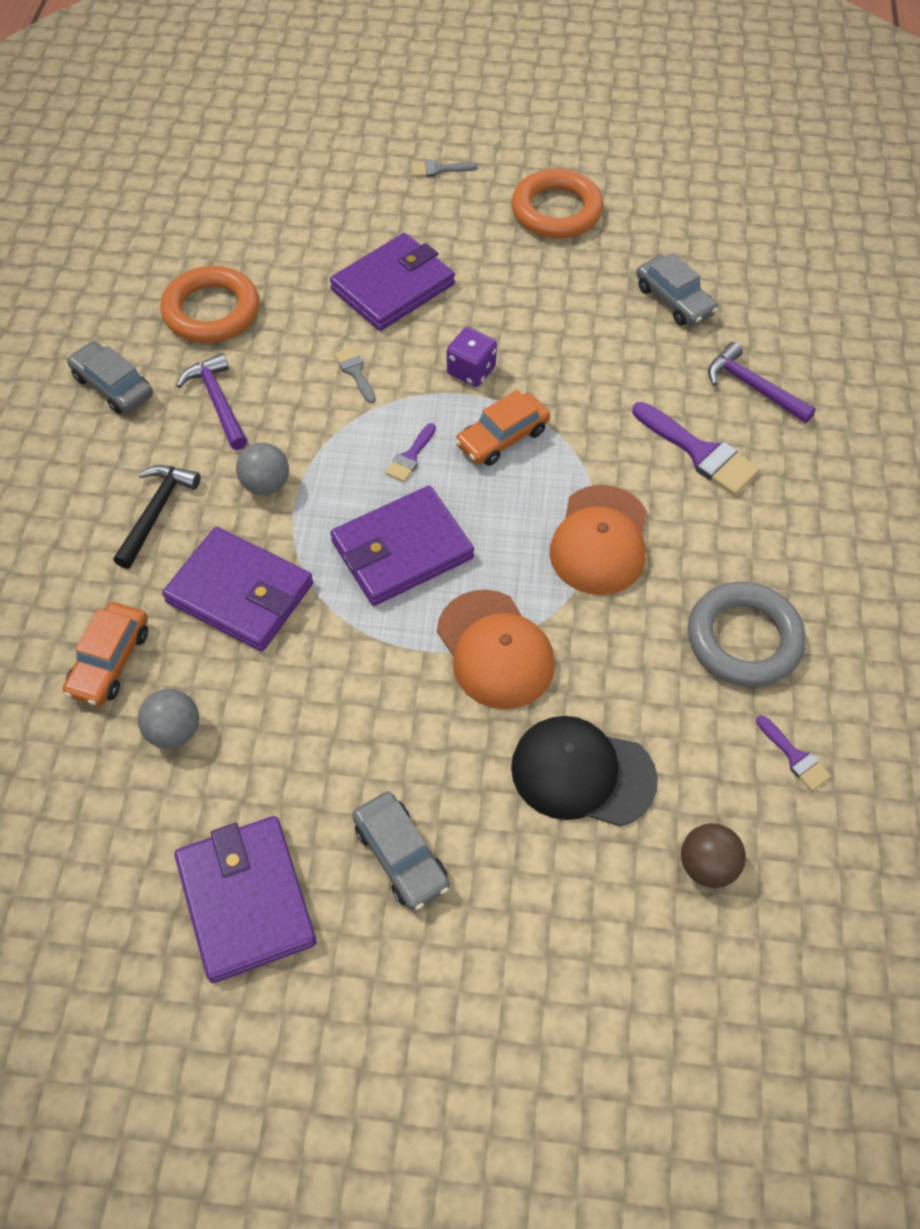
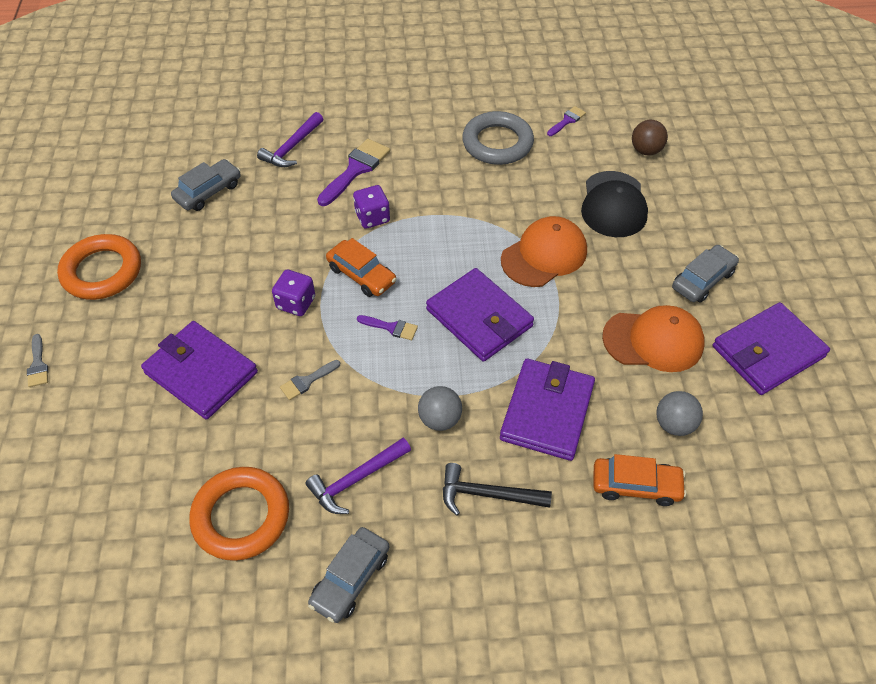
camera: 100 degrees left, 5 degrees down
orange cap [549,485,647,595] -> orange cap moved to [602,305,705,372]
none -> purple dice [353,185,390,229]

